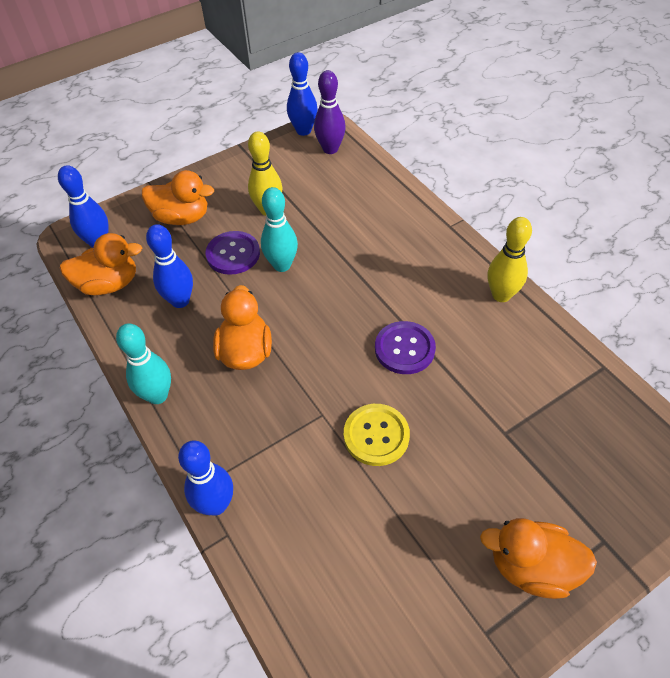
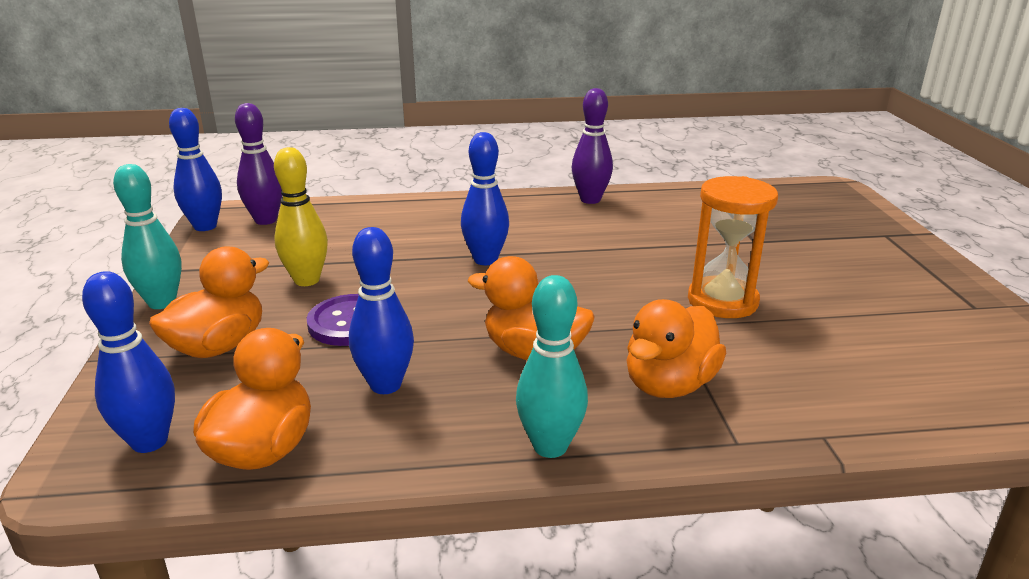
camera: 65 degrees left, 25 degrees down
blue bowling pin [178,441,233,516] -> blue bowling pin moved to [461,132,509,265]
turquoise bowling pin [261,187,298,272] -> turquoise bowling pin moved to [113,164,182,309]
yellow button [344,404,410,466] -> orange hourglass [688,176,778,318]
purple button [375,321,436,374] -> none
orange duck [480,518,597,599] -> orange duck moved to [627,299,726,398]
yellow bowling pin [488,217,532,302] -> purple bowling pin [572,88,613,204]

